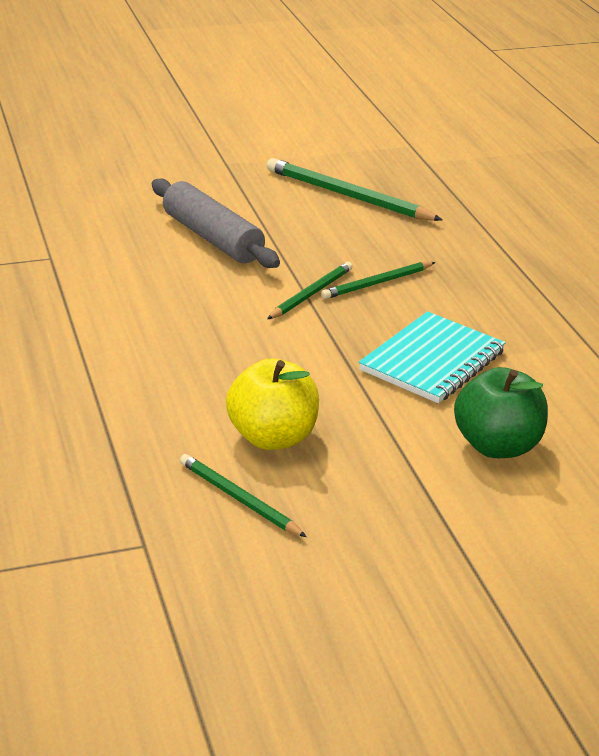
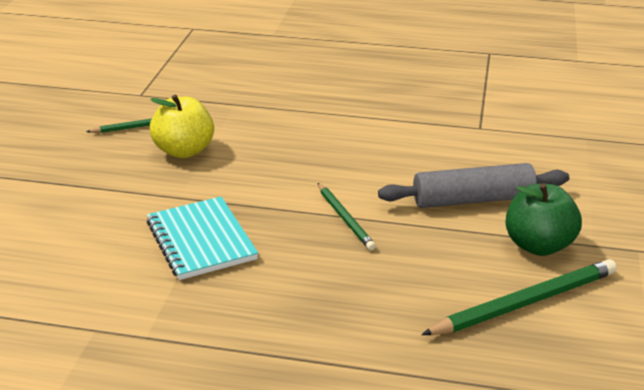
camera: 120 degrees right, 0 degrees up
green pencil [321,262,436,299] -> none
green apple [454,367,548,458] -> green apple moved to [505,183,582,256]

